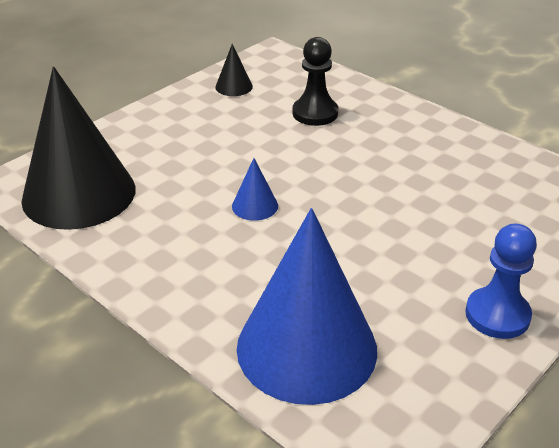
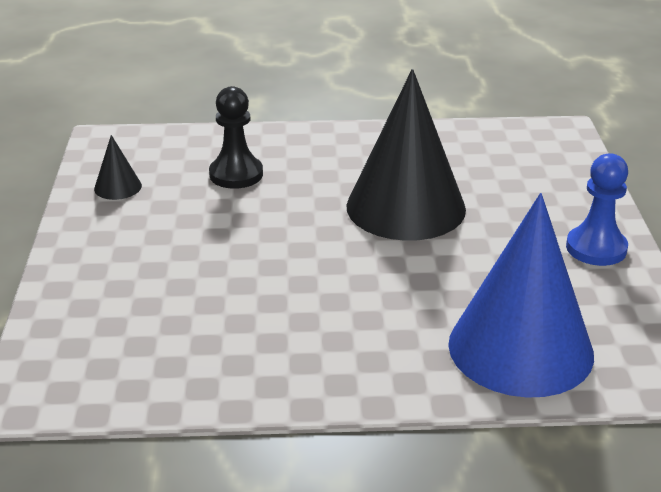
camera: 45 degrees left, 5 degrees down
black cone [21,67,135,230] -> black cone moved to [346,69,466,241]
blue cone [232,158,278,221] -> none

